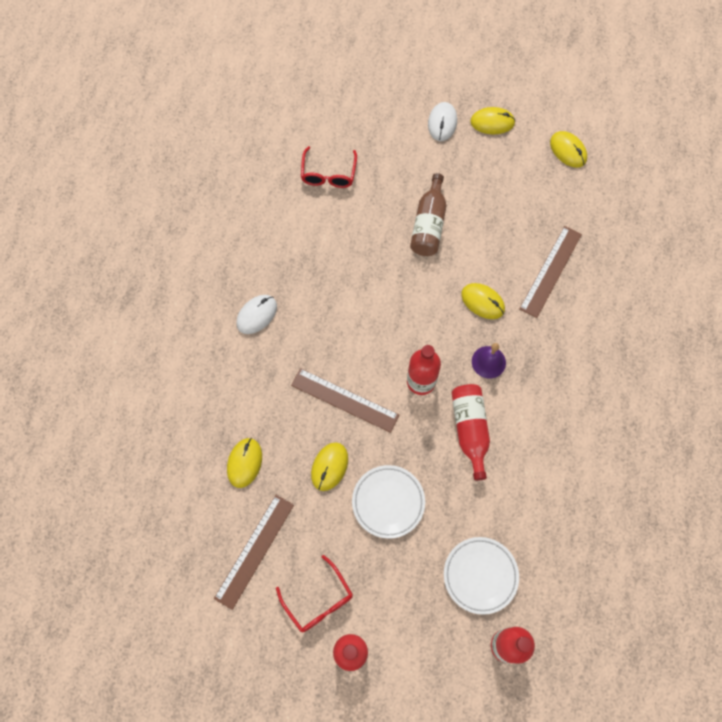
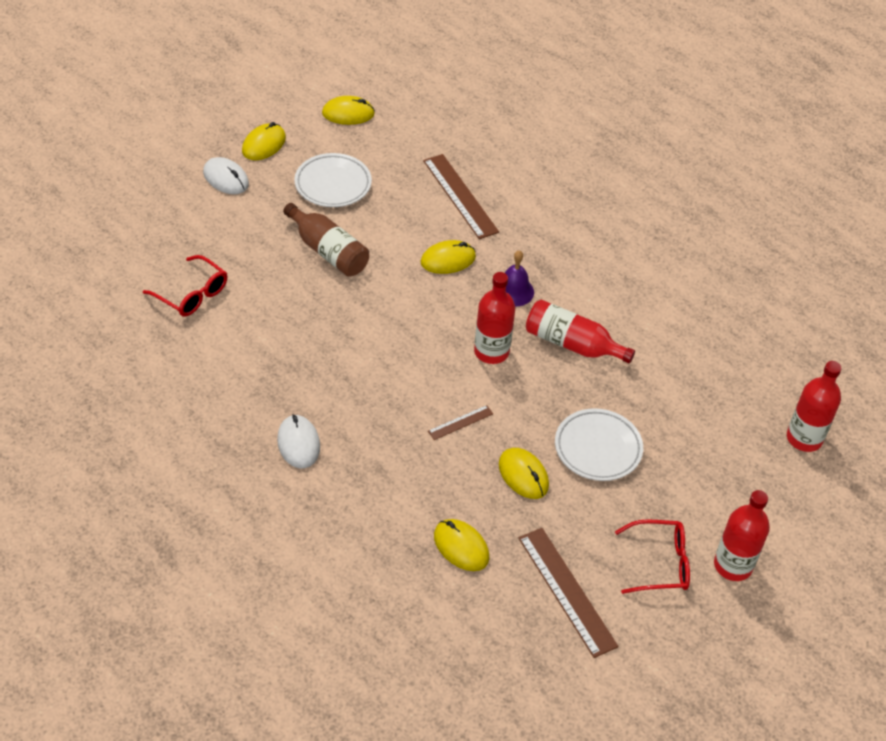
camera: 60 degrees left, 20 degrees down
brown ruler [291,368,399,433] -> brown ruler [428,405,493,440], size x0.50
white plate [444,537,519,615] -> white plate moved to [294,153,372,207]

